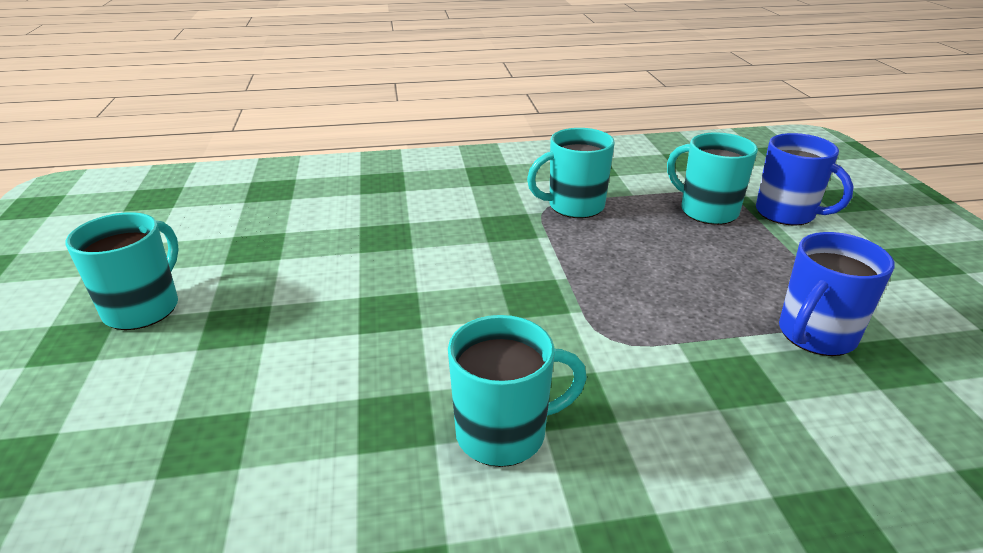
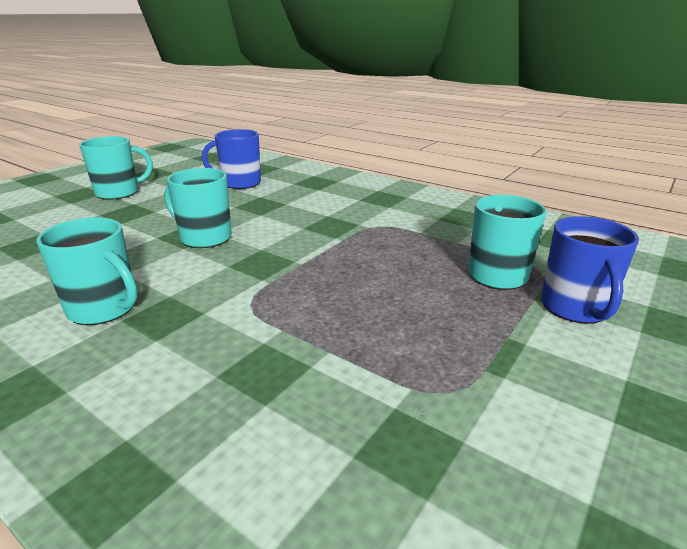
camera: 45 degrees right, 5 degrees down
turquoise mug [527,128,615,218] -> turquoise mug moved to [164,168,232,248]
blue mug [779,232,894,356] -> blue mug moved to [202,129,261,189]

